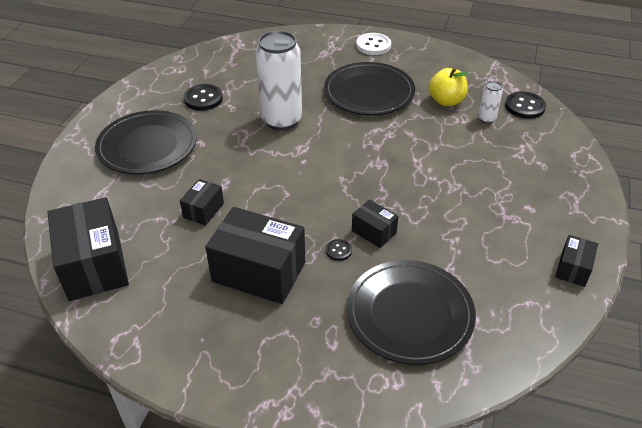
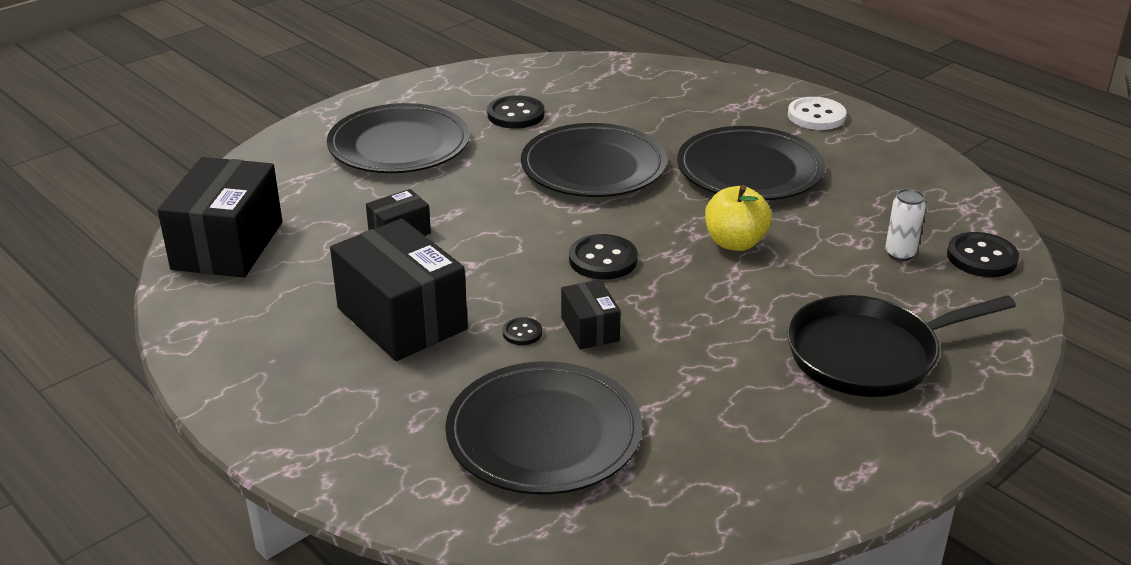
camera: 30 degrees right, 10 degrees down
white can [256,30,302,130] -> black plate [521,123,667,197]
yellow apple [429,67,469,106] -> yellow apple moved to [705,185,772,251]
black box [555,235,598,287] -> none
none -> black button [569,234,638,280]
none -> black pan [787,295,1016,397]

